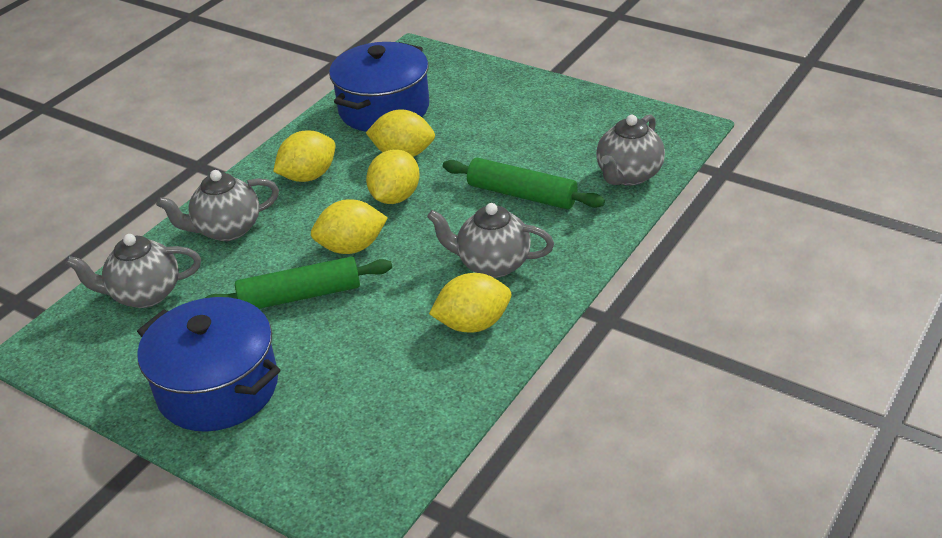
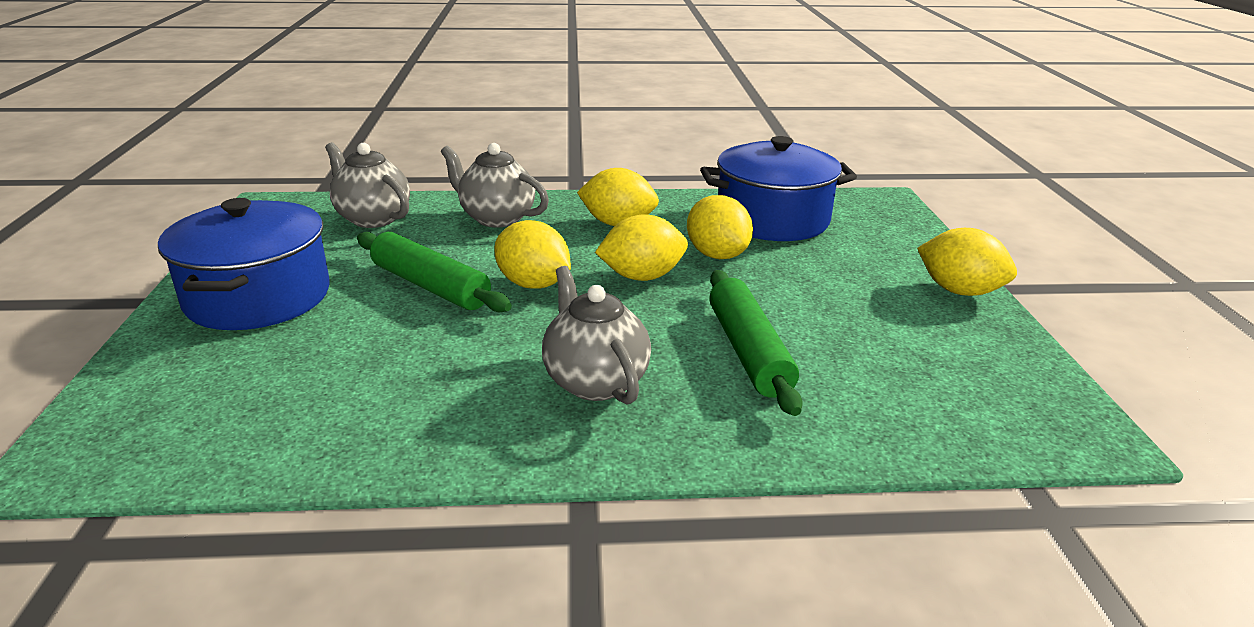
camera: 50 degrees right, 10 degrees down
yellow lemon [429,273,511,333] -> yellow lemon moved to [917,228,1017,296]
grey teapot [596,114,665,186] -> none

